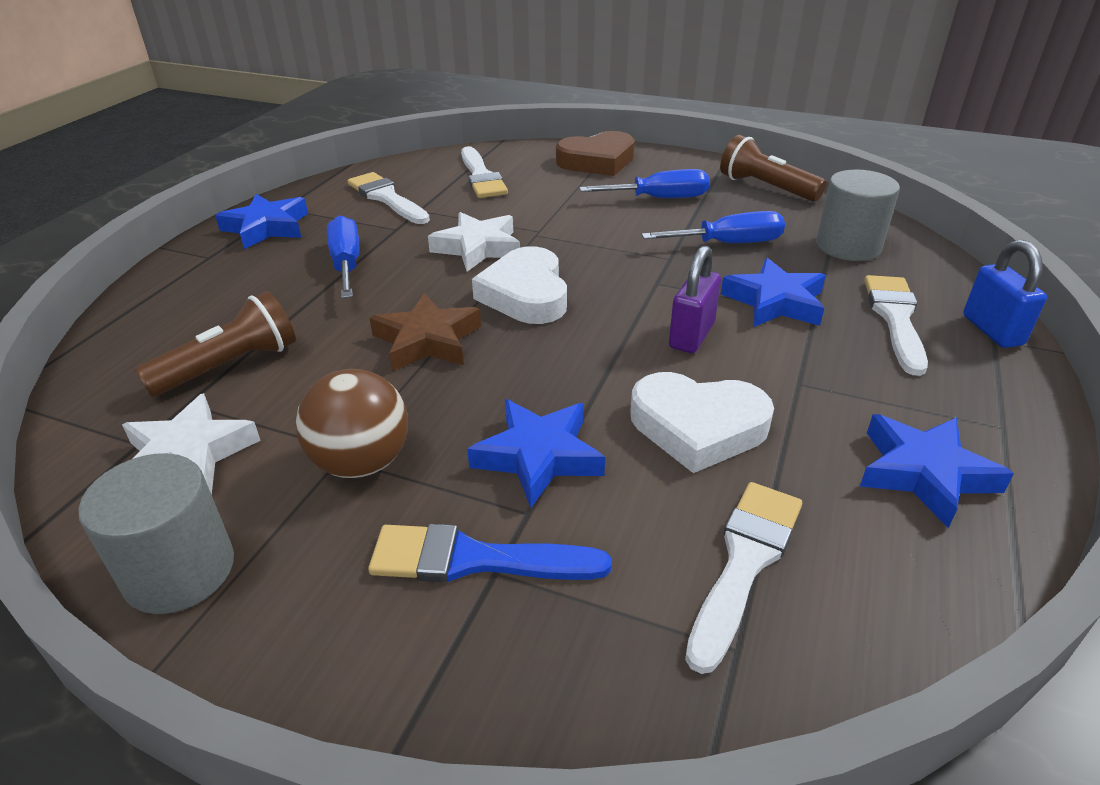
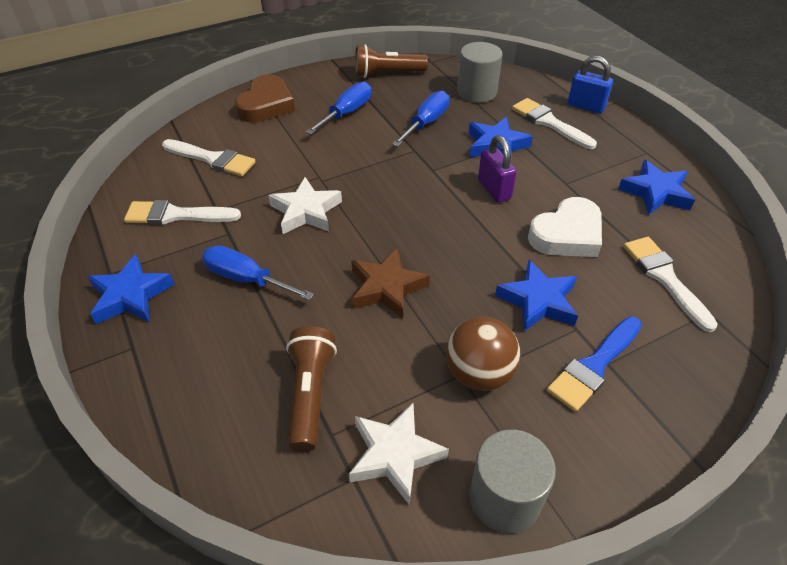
camera: 50 degrees left, 10 degrees up
white heart [472,246,567,324] -> none

